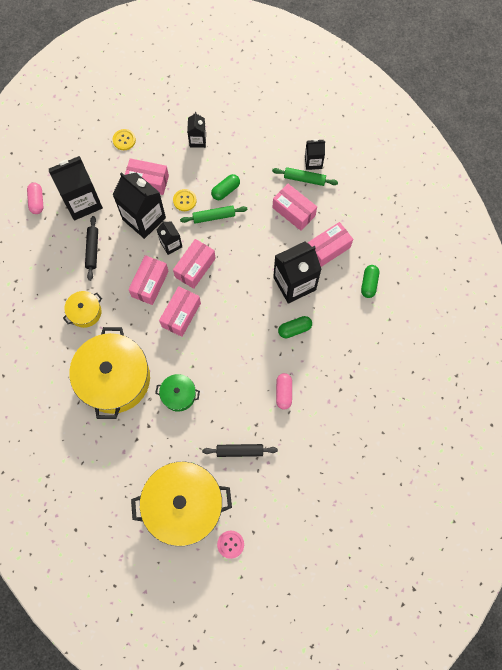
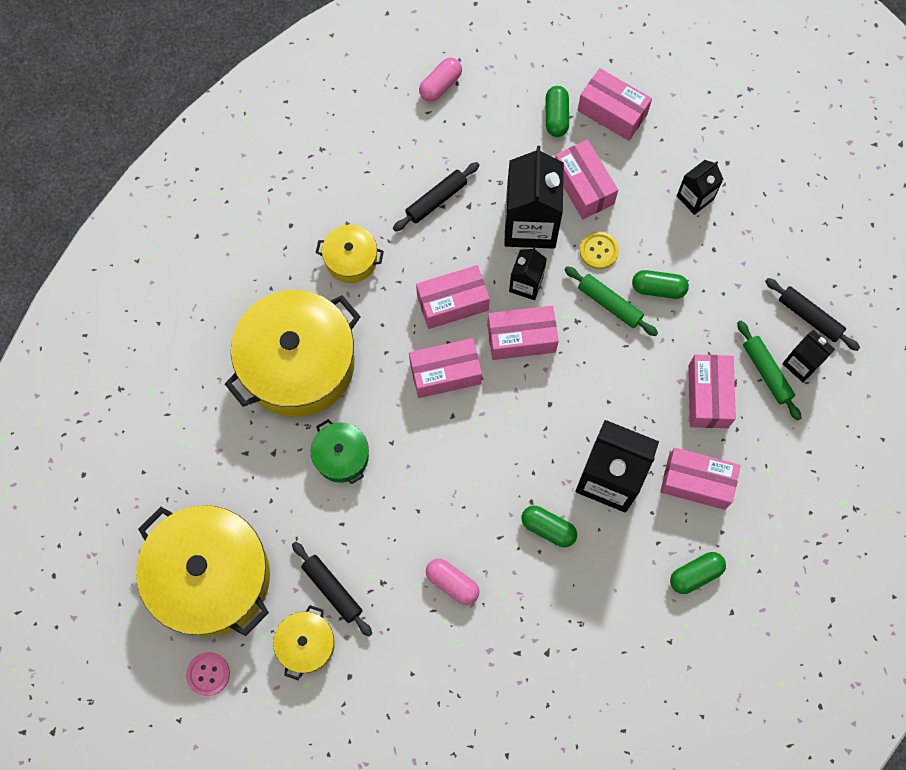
camera: 50 degrees right, 0 degrees up
black carton [49,156,103,220] -> none
yellow button [113,129,136,150] -> pink box [578,68,652,141]
pink capsule [276,373,292,409] -> pink capsule turned 75 degrees clockwise [426,558,479,605]
none -> yellow pot [273,605,335,680]
none -> green capsule [546,86,569,137]
none -> black rolling pin [765,278,860,351]

